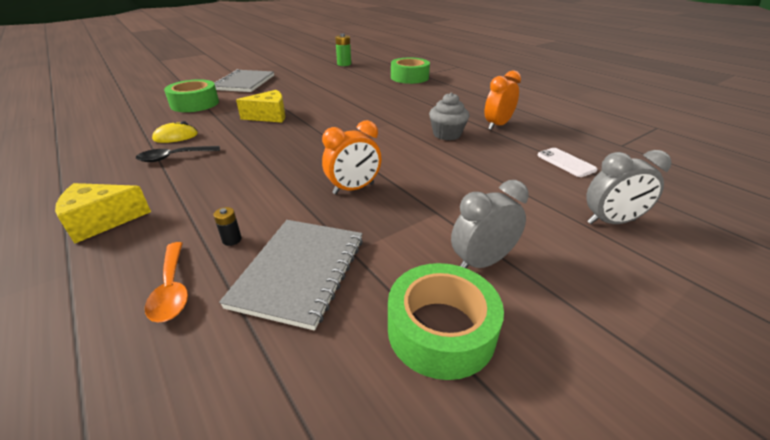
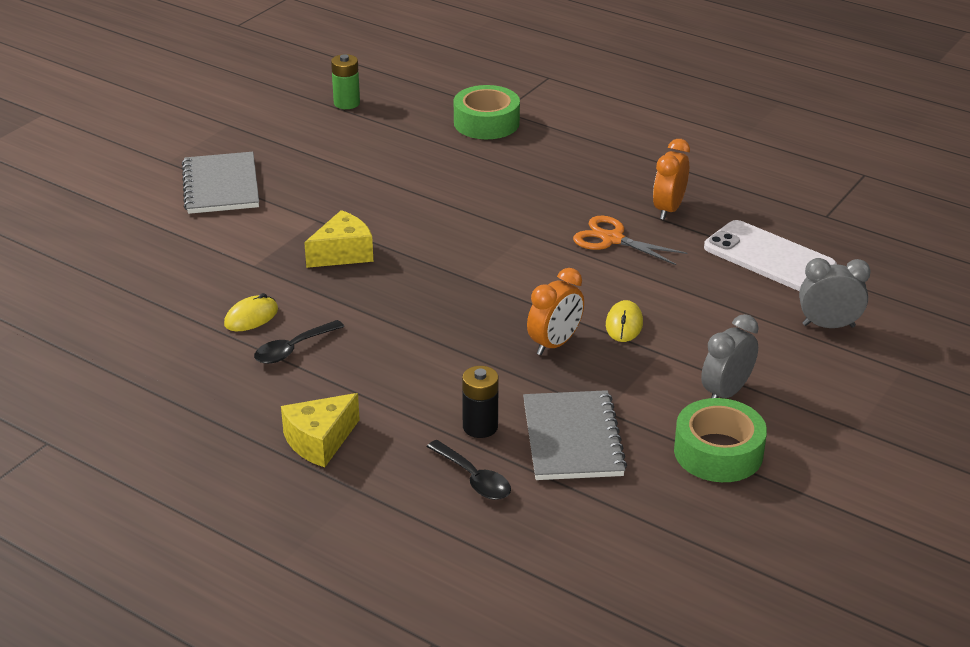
camera: 20 degrees left, 0 degrees up
orange spoon [145,242,188,322] -> black spoon [427,440,511,500]
green tape [164,79,219,112] -> none
black battery [213,207,242,246] -> black battery [462,366,499,438], size x1.81
grey cupcake [429,92,469,140] -> orange scissors [573,216,687,265]
white phone [537,148,597,177] -> white phone [704,220,837,291], size x1.89
grey clock [586,150,672,224] -> grey clock turned 150 degrees counterclockwise [799,258,870,328]
none -> yellow mouse [606,300,643,342]

